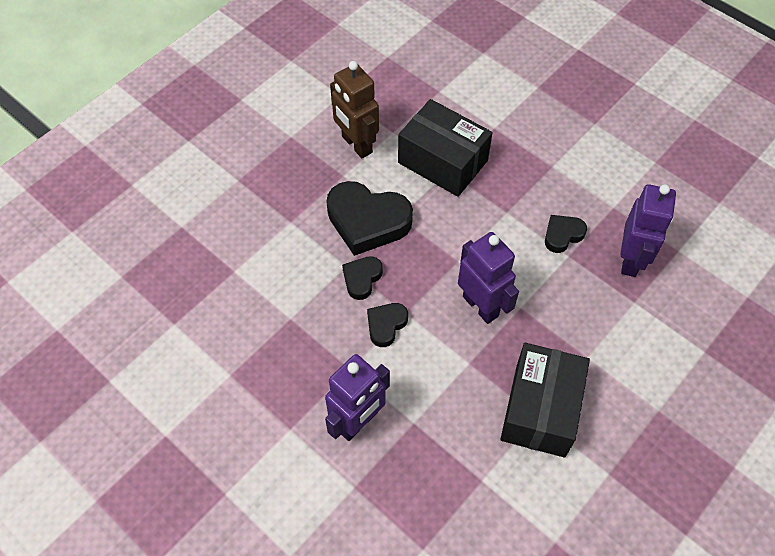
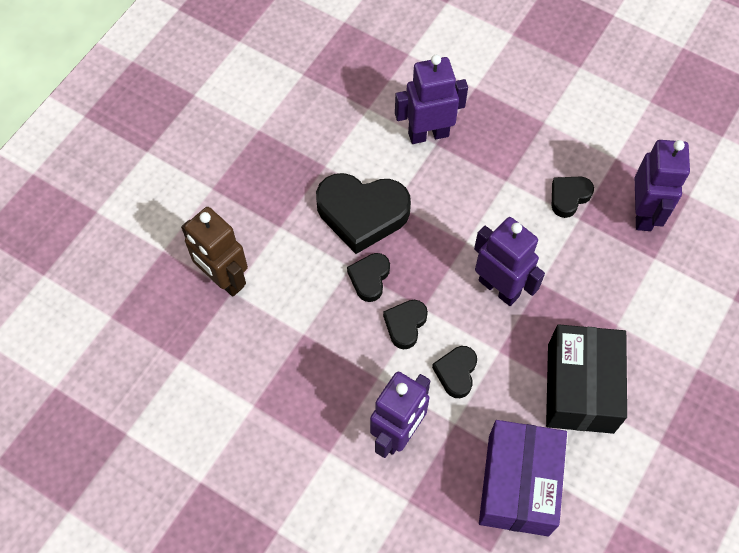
camera: 10 degrees left, 5 degrees up
brown robot [330,61,379,158] -> brown robot moved to [181,207,248,297]
black box [398,99,493,197] -> purple robot [395,55,468,144]
none -> black heart [432,346,477,398]
none -> purple box [479,420,567,536]

